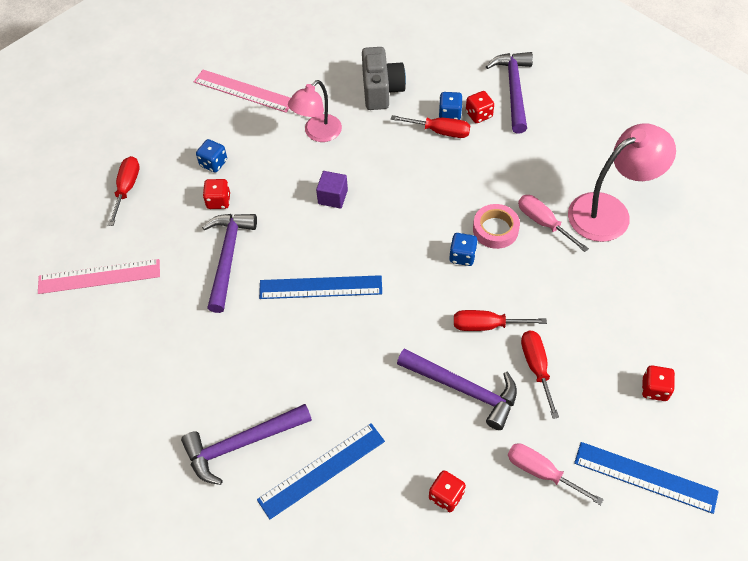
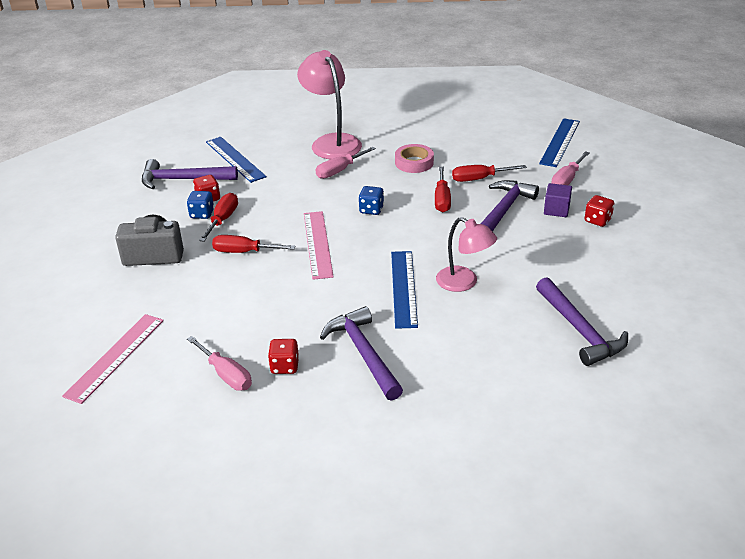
camera: 90 degrees left, 20 degrees down
pink ruler [38,259,160,294] -> pink ruler moved to [304,211,334,280]
red screwdriver [108,156,140,226] -> red screwdriver moved to [212,235,296,253]
blue dice [196,139,227,173] -> pink screwdriver [187,336,252,391]
purple hammer [202,214,257,313] -> purple hammer turned 60 degrees clockwise [320,306,403,401]
blue ruler [257,423,385,519] -> blue ruler moved to [206,137,267,183]
pink lamp [288,80,342,142] -> pink lamp moved to [436,217,497,292]
purple cube [316,171,348,209] -> purple cube moved to [544,183,572,217]
pink tape [473,204,520,249] -> pink tape moved to [395,144,434,173]
red dice [642,365,675,401] -> none

